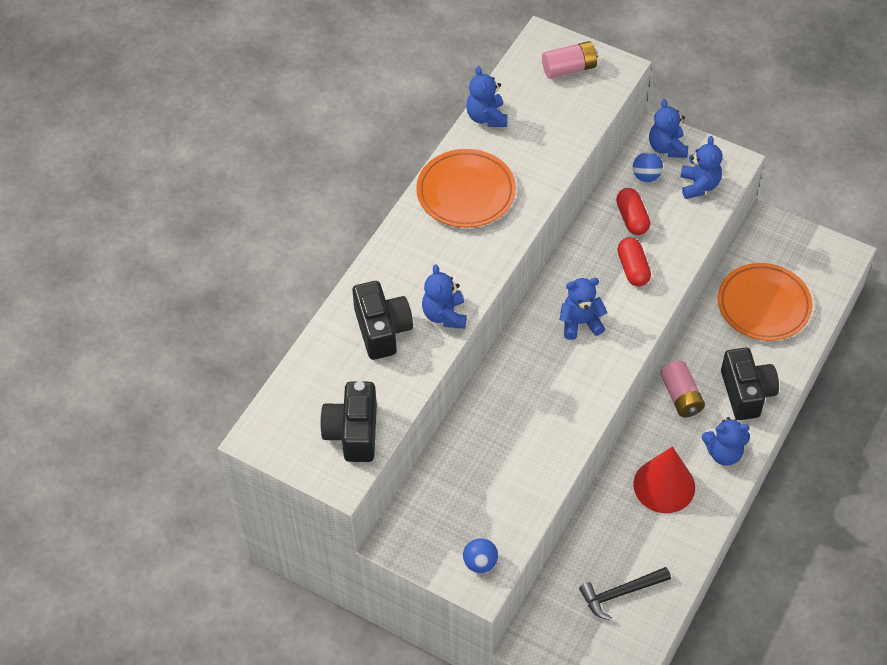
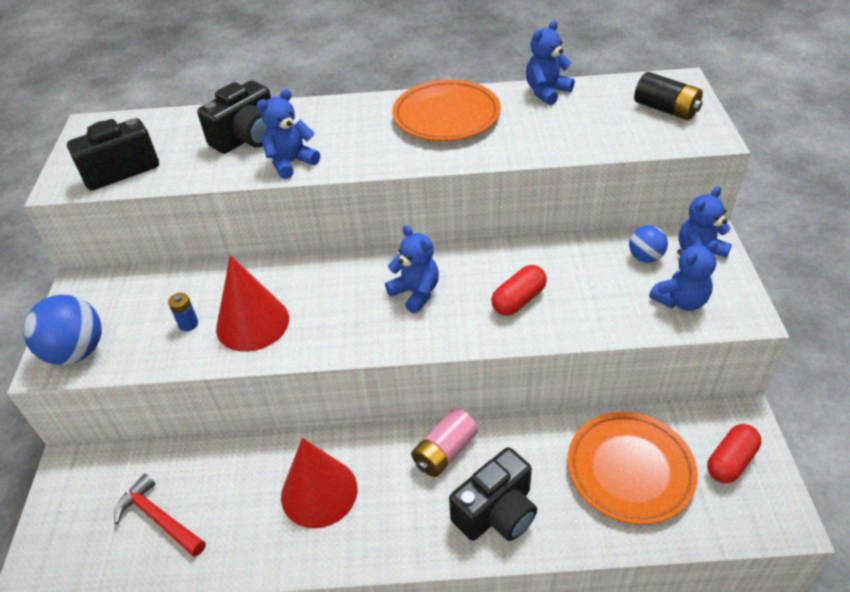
camera: 60 degrees right, 10 degrees down
blue ball [463,538,498,573] -> blue ball [23,295,102,365], size x1.75
pink battery [542,41,598,79] -> black battery [634,72,703,120]
black hammer [579,567,671,621] -> red hammer [114,474,206,557]
red capsule [616,188,650,235] -> red capsule moved to [707,424,761,483]
blue teddy bear [702,417,750,466] -> none
none -> blue battery [168,293,198,331]
none -> red cone [216,255,289,352]

